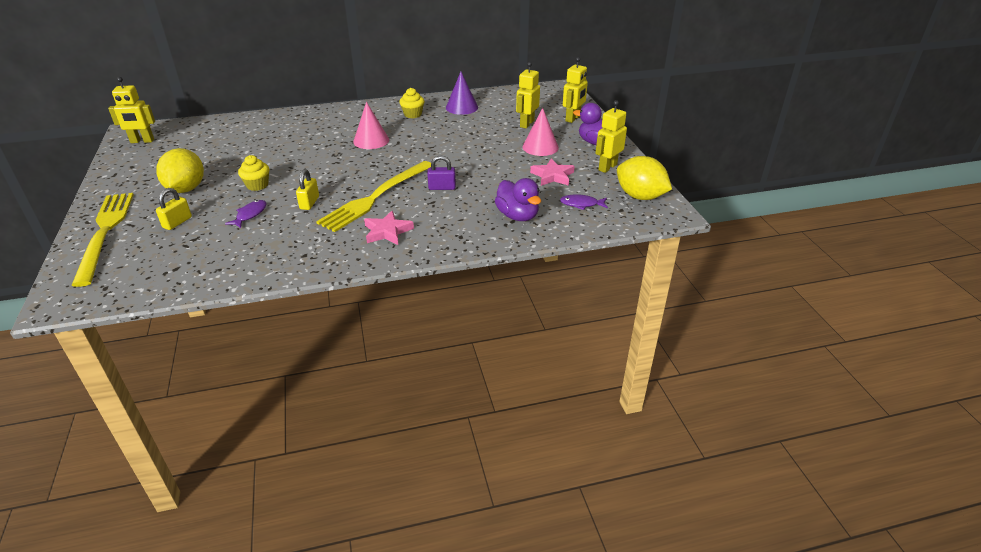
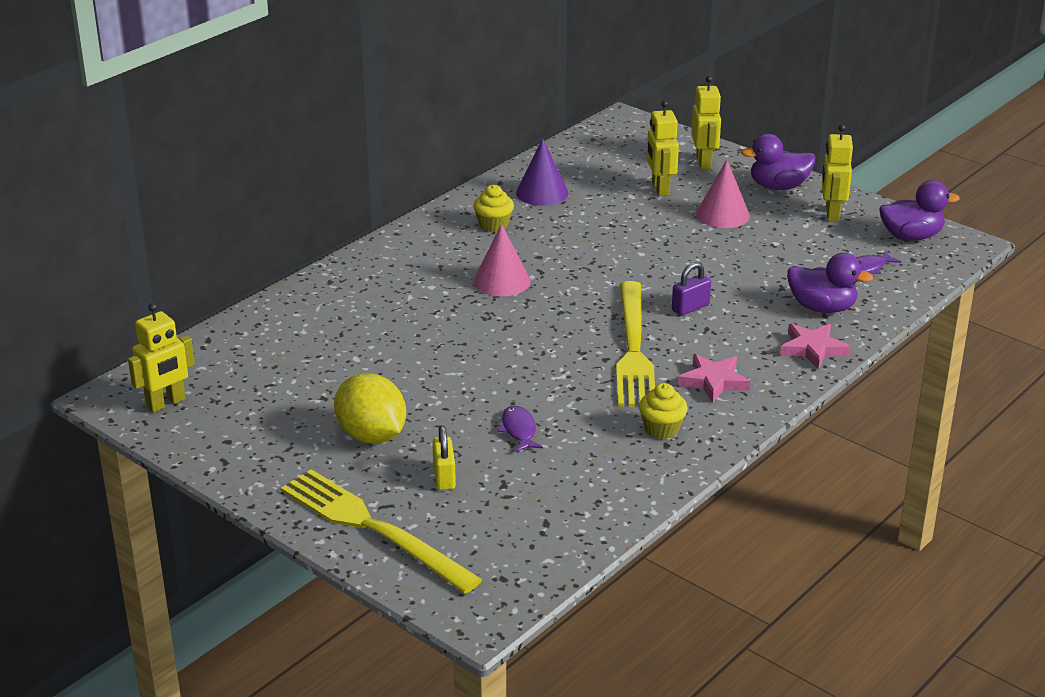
camera: 35 degrees left, 5 degrees down
yellow cupcake [238,155,269,191] -> yellow cupcake moved to [639,383,688,439]
yellow padlock [296,169,319,210] -> none
pink star [530,158,575,186] -> pink star moved to [780,324,850,369]
yellow lemon [617,156,672,200] -> purple duck [879,180,960,241]

